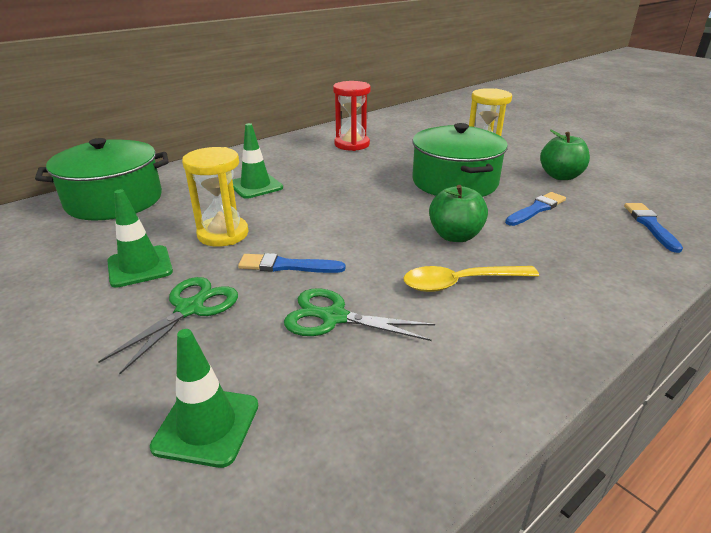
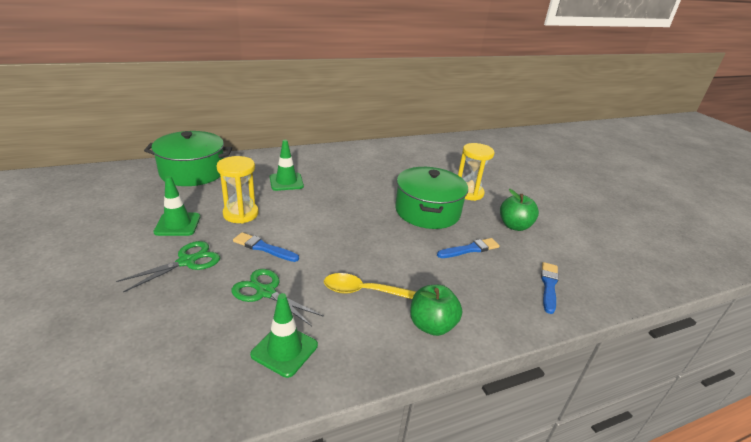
camera: 15 degrees right, 0 degrees up
green traffic cone [150,329,258,468] -> green traffic cone moved to [250,293,318,378]
red hourglass [333,81,371,151] -> none
green apple [429,185,488,242] -> green apple moved to [410,285,462,336]

